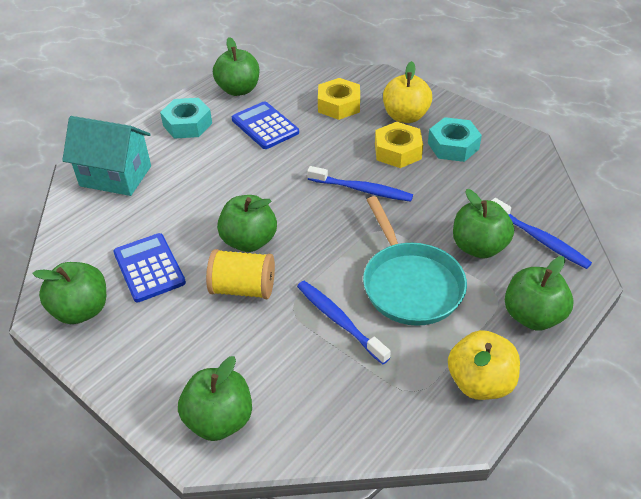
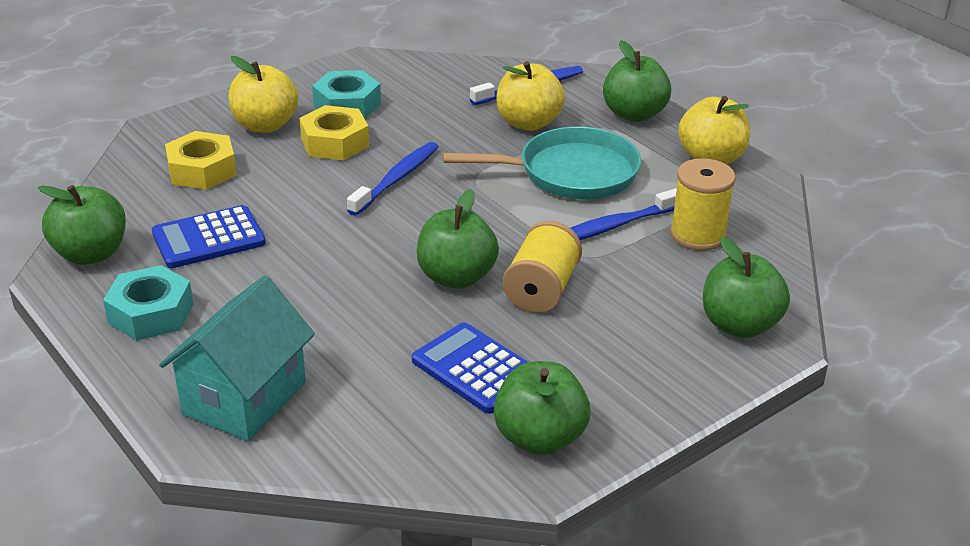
camera: 80 degrees left, 10 degrees down
blue calculator [113,233,186,302] -> blue calculator turned 60 degrees clockwise [412,322,528,414]
green apple [453,189,514,259] -> yellow apple [496,61,565,131]
none -> yellow spool [670,158,736,251]

